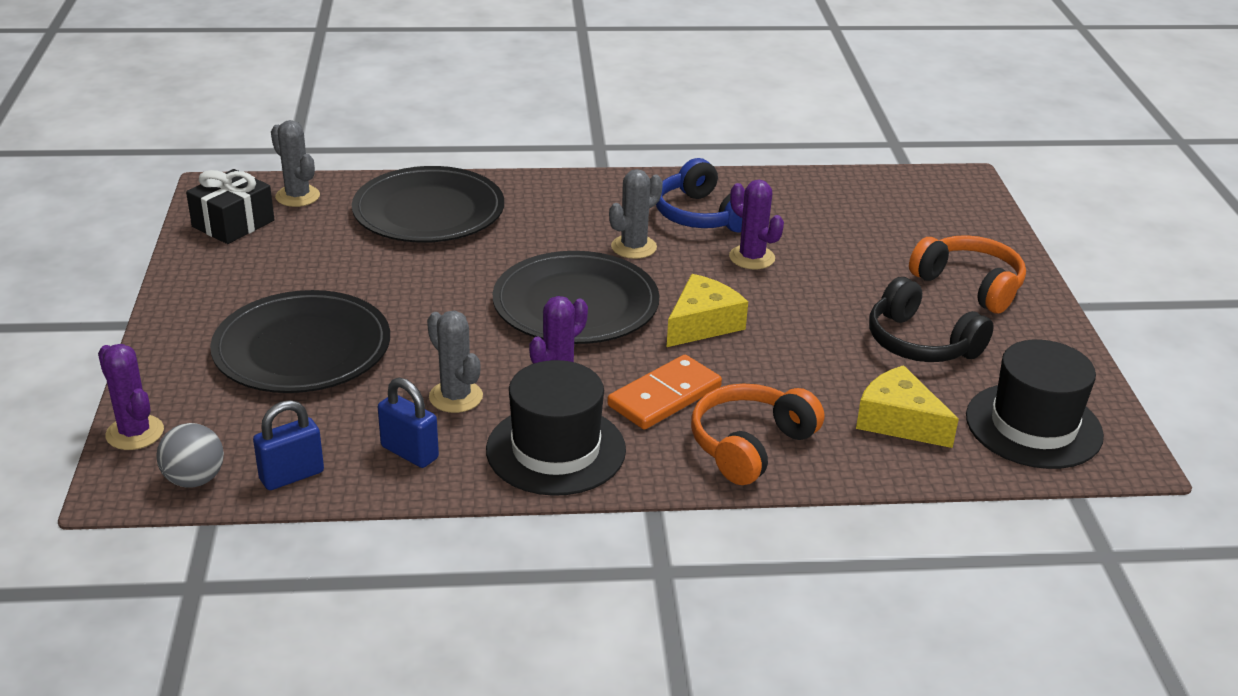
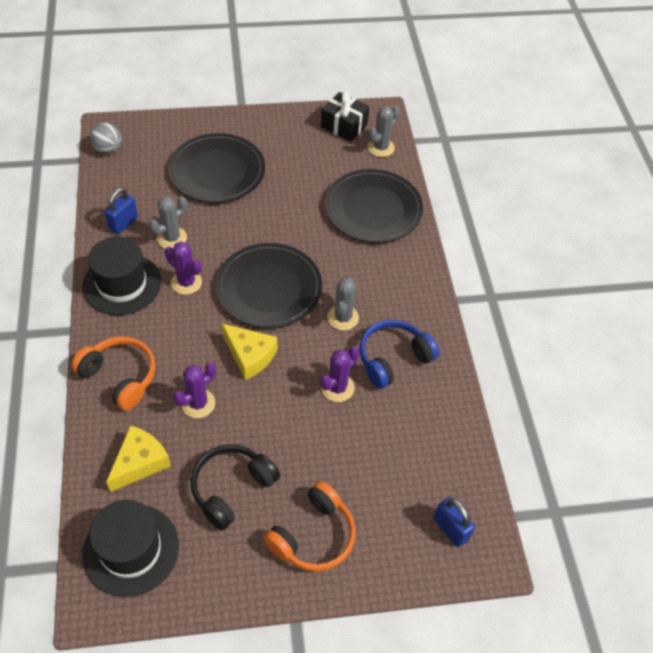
camera: 85 degrees right, 20 degrees up
purple cactus [98,344,164,450] -> purple cactus moved to [173,362,216,418]
blue padlock [253,400,324,490] -> blue padlock moved to [434,497,475,547]
orange domino [607,355,722,429] -> none
grey cactus [609,169,663,259] -> grey cactus turned 60 degrees clockwise [327,277,359,331]

